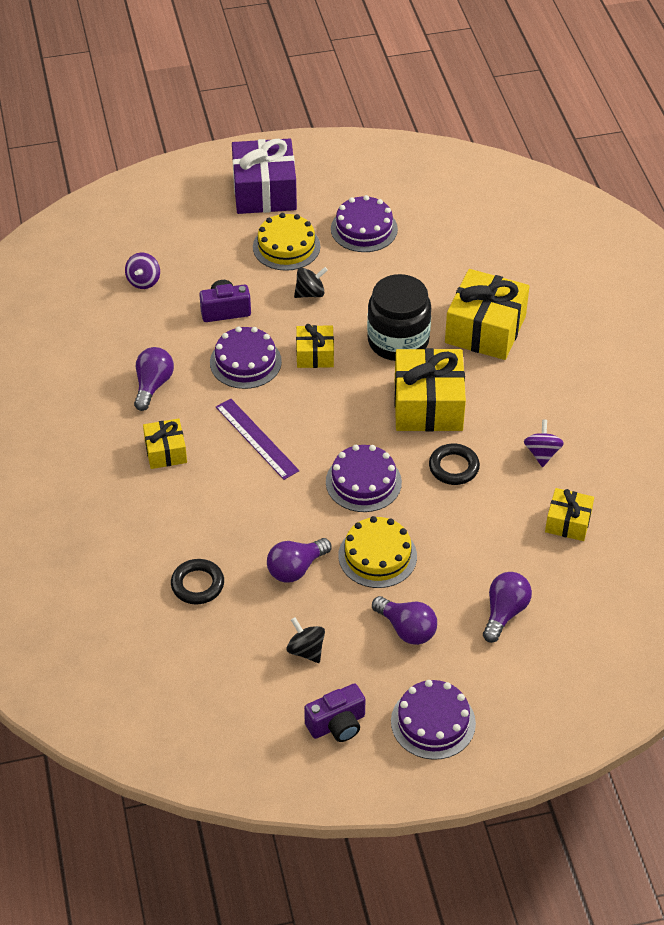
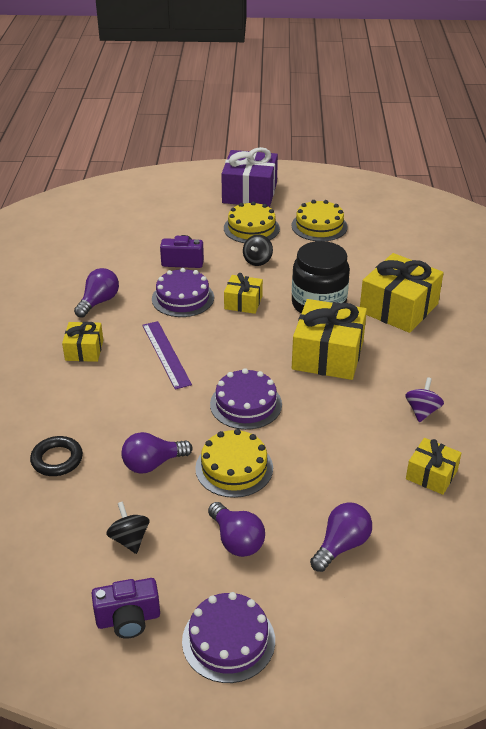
camera: 15 degrees right, 10 degrees down
purple spinning top [125,253,160,289] -> none
black spinning top [294,267,328,298] -> black spinning top turned 120 degrees clockwise [243,235,273,266]
purple cake [331,195,398,252] -> yellow cake [292,200,348,241]
black ring [429,444,480,485] -> none

